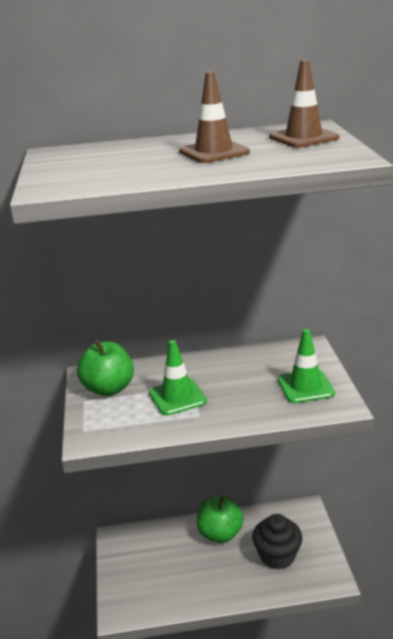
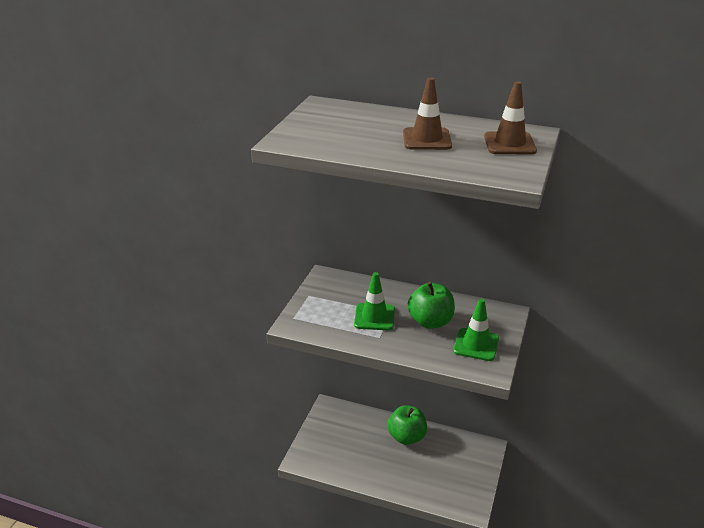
camera: 25 degrees right, 5 degrees up
green apple [77,340,134,396] -> green apple moved to [407,282,455,329]
black cupcake [252,514,302,570] -> none

